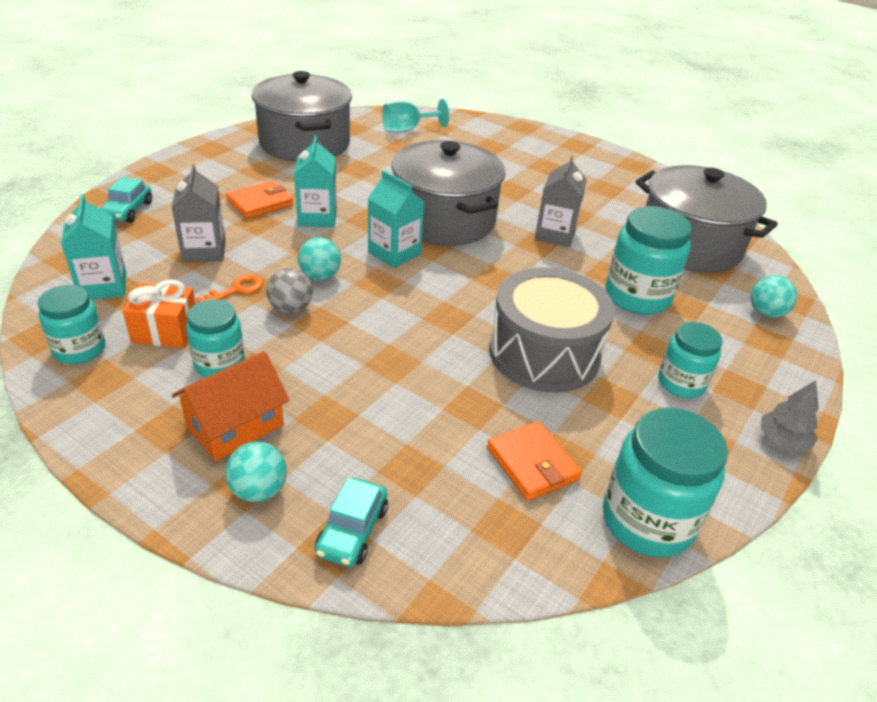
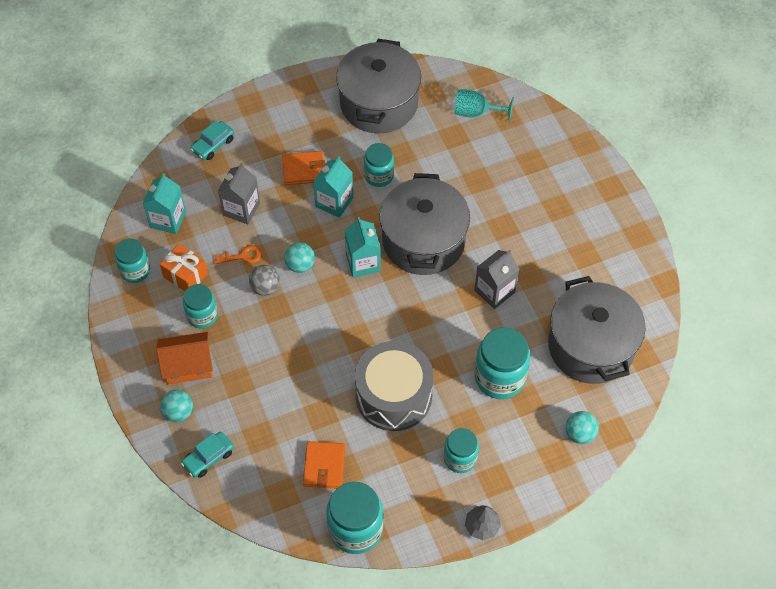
camera: 35 degrees right, 20 degrees up
none -> turquoise jar [364,143,394,187]

